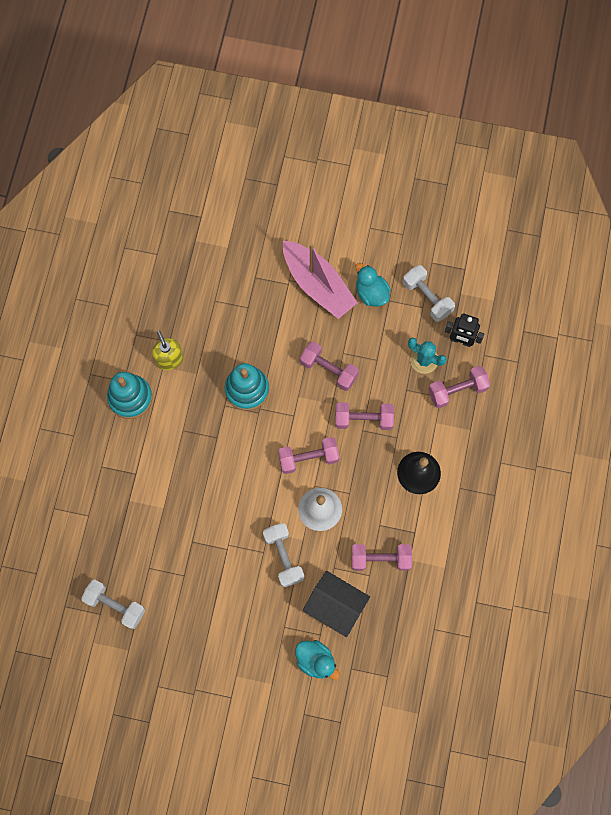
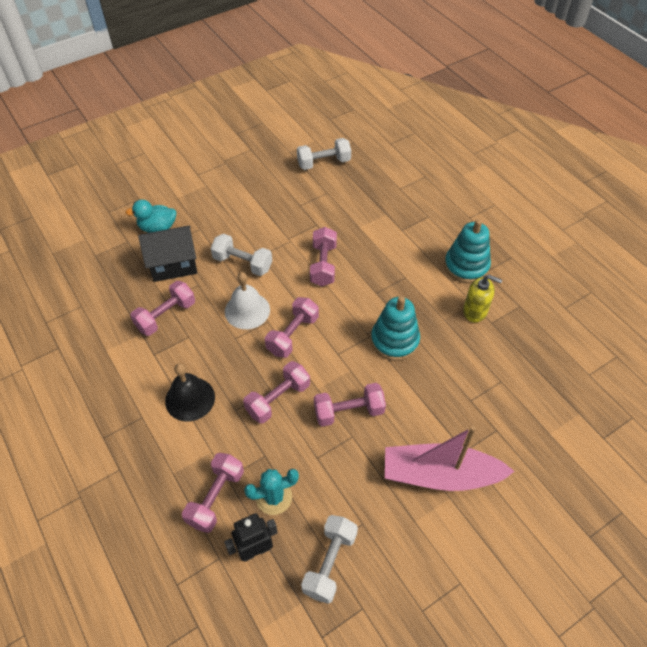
camera: 135 degrees right, 20 degrees down
turquoise duck [355,263,391,307] -> none
white dumbbell [403,265,455,322] -> white dumbbell turned 75 degrees counterclockwise [301,515,358,604]
none -> pink dumbbell [310,227,337,286]

